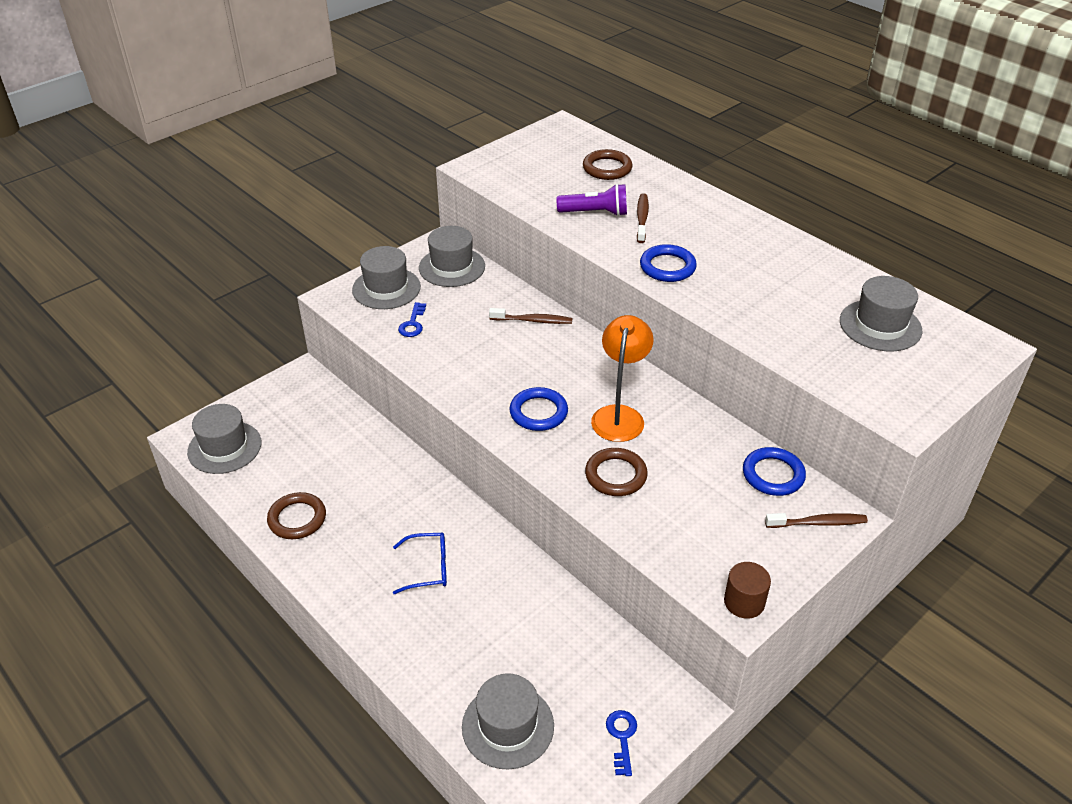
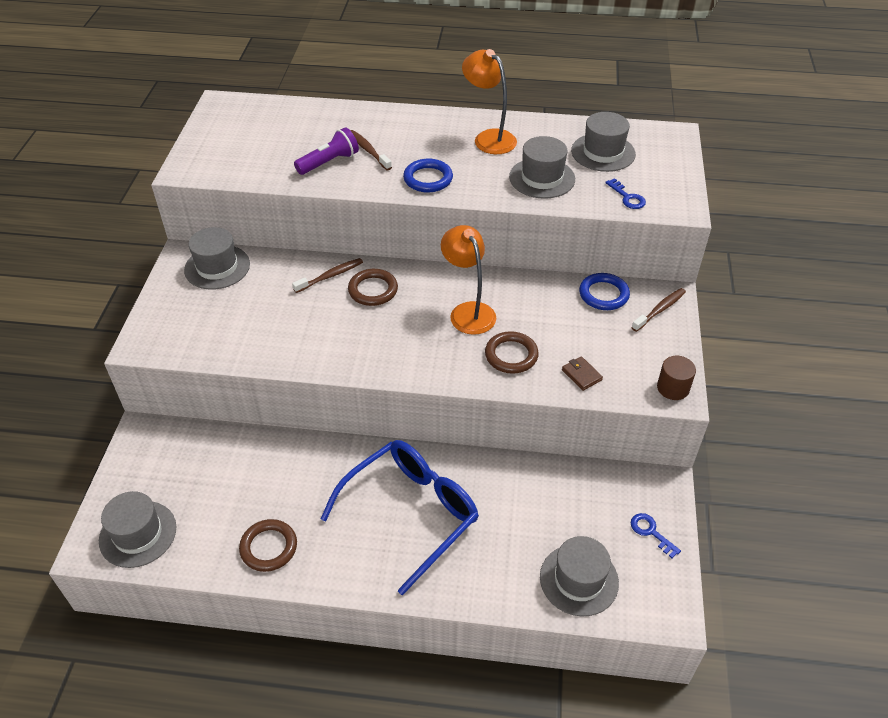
camera: 40 degrees left, 5 degrees up
grey hat [352,246,421,309] -> grey hat moved to [509,136,575,199]
blue glasses [393,533,447,594] -> blue glasses [320,440,479,595], size x2.16
blue key [398,302,426,337] -> blue key moved to [605,178,646,209]
blue ring [510,387,568,431] -> none
brown ring [583,149,632,180] -> brown ring moved to [348,269,398,306]
none -> orange lamp [462,49,517,154]
none -> brown wallet [562,356,603,391]

